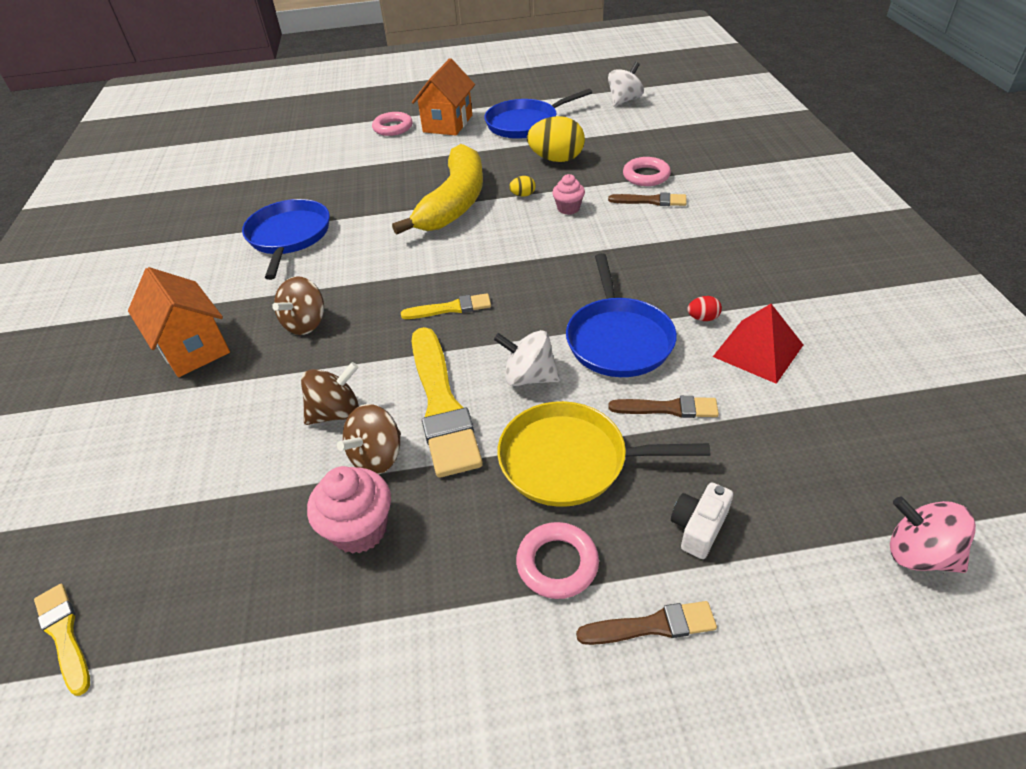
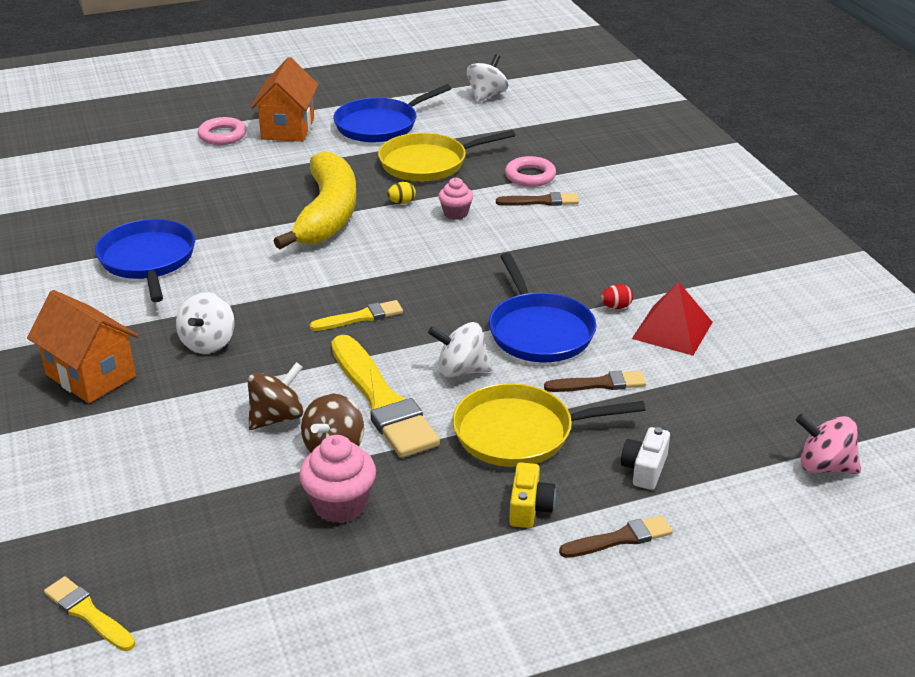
camera: 15 degrees left, 10 degrees down
brown spinning top [272,276,324,335] -> white spinning top [176,292,235,354]
pink ring [516,522,599,599] -> yellow camera [509,462,556,528]
yellow egg [527,116,585,162] -> yellow pan [378,130,515,181]

